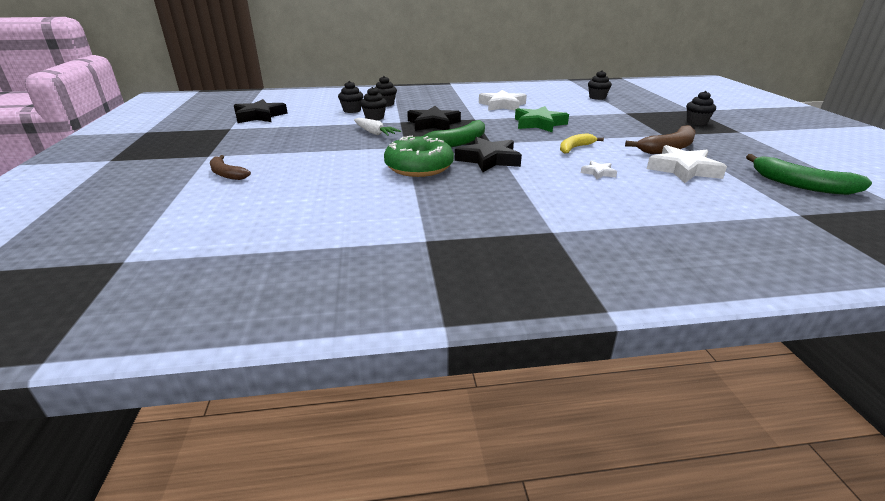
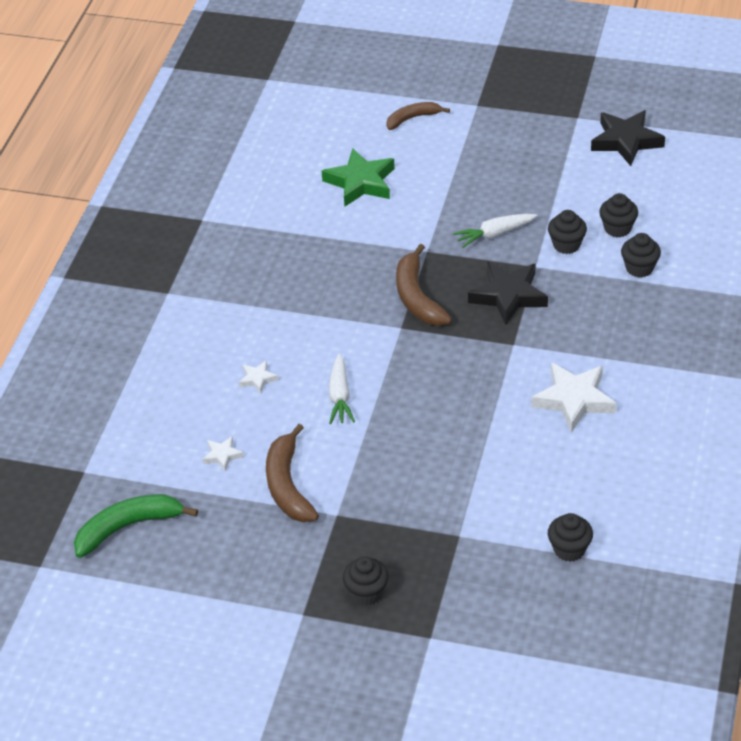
camera: 115 degrees right, 15 degrees up
green donut [384,136,454,177] -> none
green banana [413,120,485,147] -> brown banana [396,244,452,326]
black star [455,137,522,172] -> none
green star [515,106,569,132] -> green star moved to [322,148,395,206]
yellow banana [560,133,604,154] -> white carrot [329,353,355,424]
white star [647,145,727,183] -> white star [202,436,244,472], size x0.49

